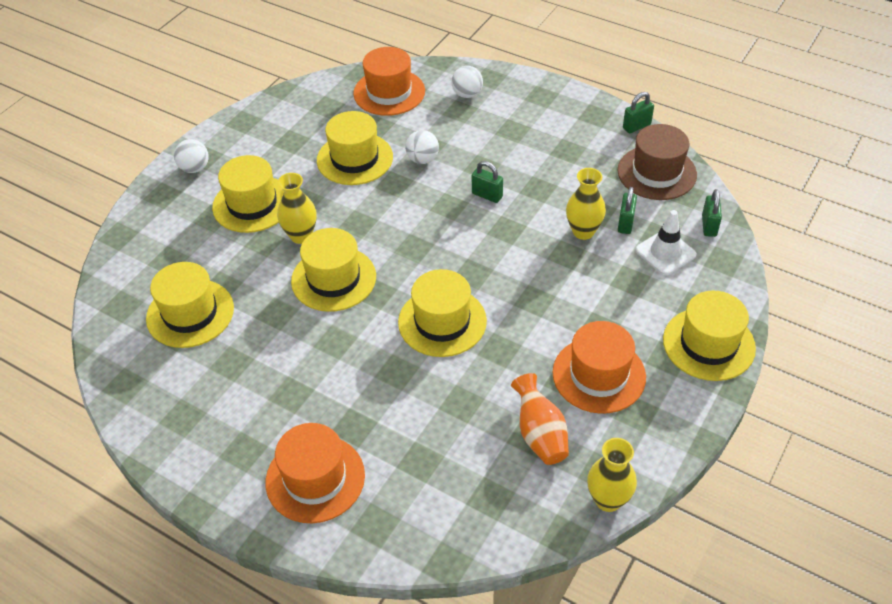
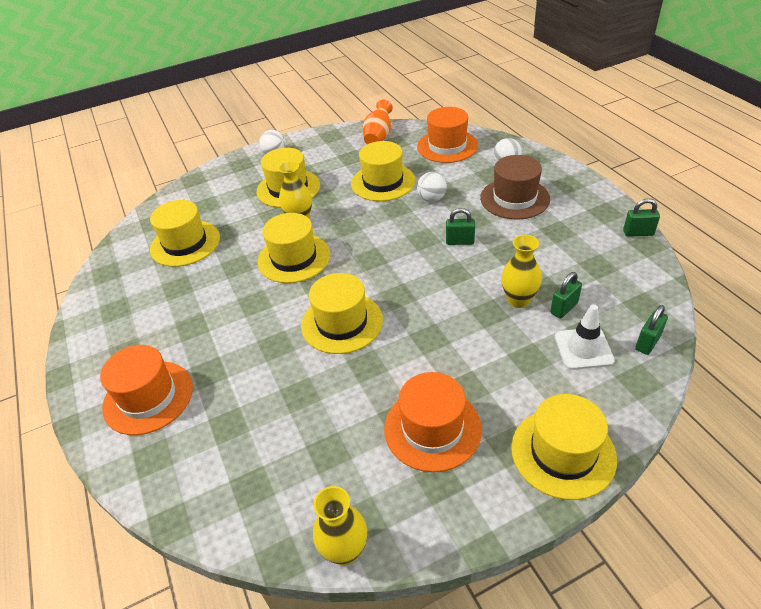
camera: 35 degrees right, 5 degrees down
green padlock [472,161,503,203] -> green padlock turned 60 degrees counterclockwise [446,208,475,245]
orange vase [511,373,569,465] -> orange vase moved to [363,100,393,144]
brown hat [618,124,697,200] -> brown hat moved to [480,155,550,220]

